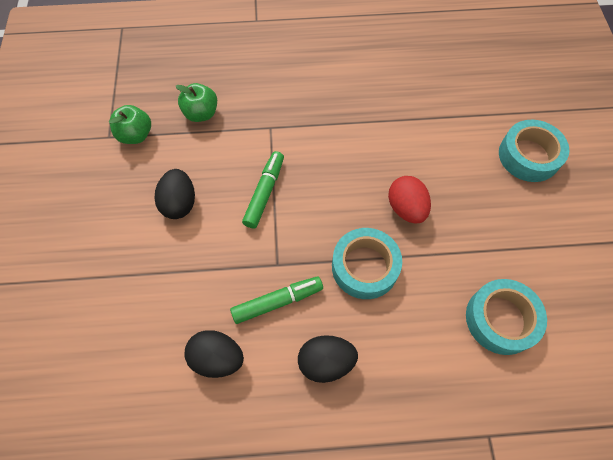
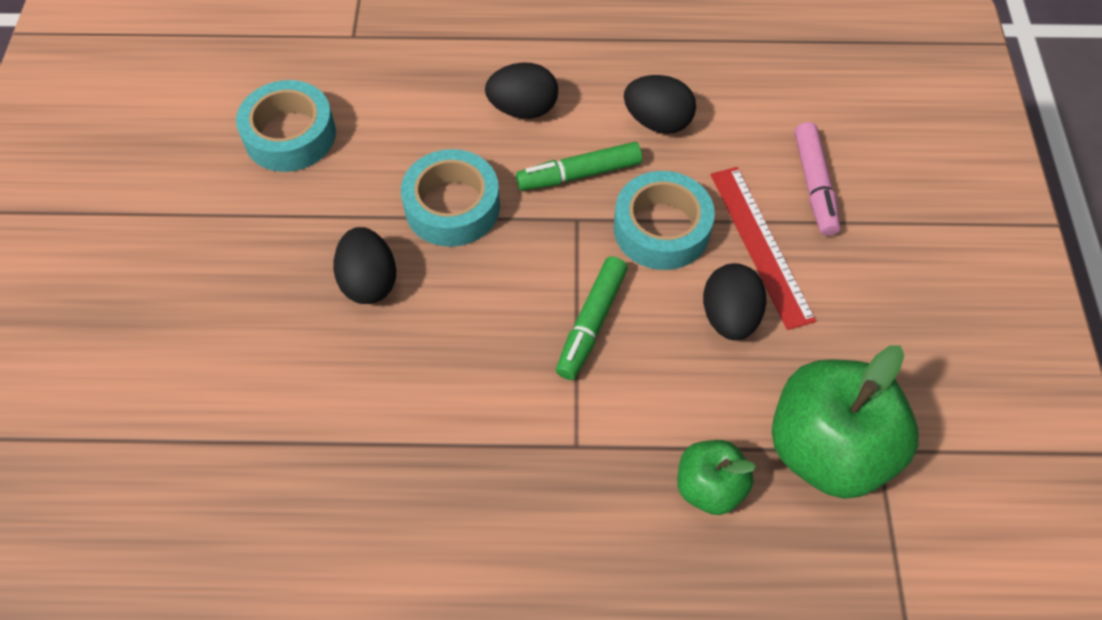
camera: 175 degrees left, 5 degrees down
green apple [109,105,151,144] -> green apple [772,345,919,499], size x1.86
red egg [388,176,431,224] -> black egg [333,227,396,304]
turquoise tape [499,120,569,182] -> turquoise tape moved to [614,171,715,270]
none -> red ruler [711,167,816,330]
none -> pink marker [795,122,841,236]

